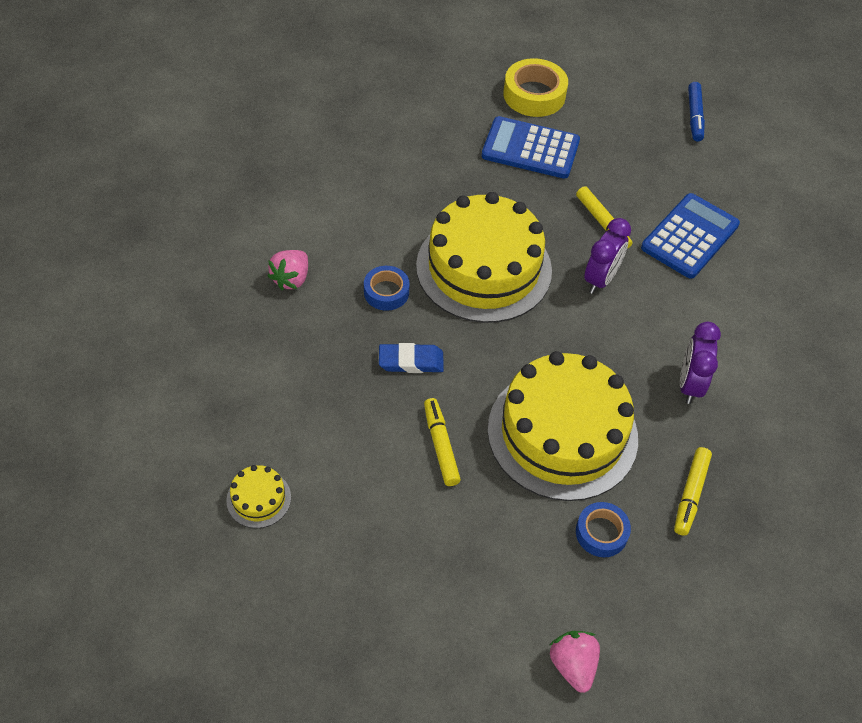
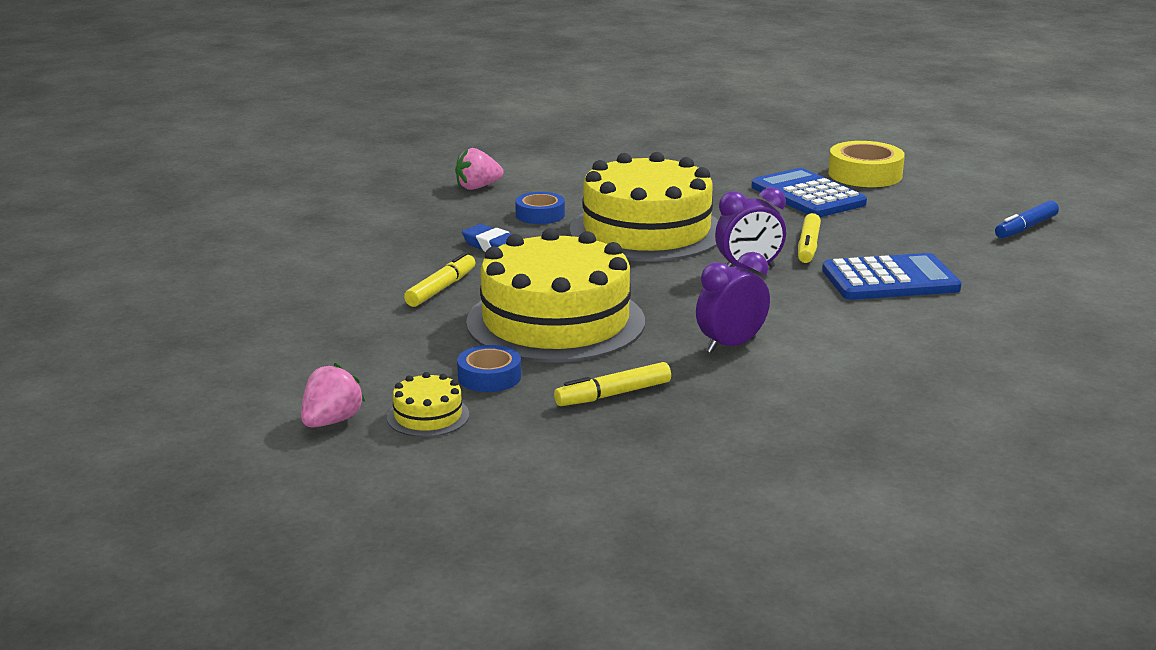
camera: 45 degrees right, 30 degrees down
yellow cake [226,465,291,528] -> yellow cake moved to [387,372,469,437]

